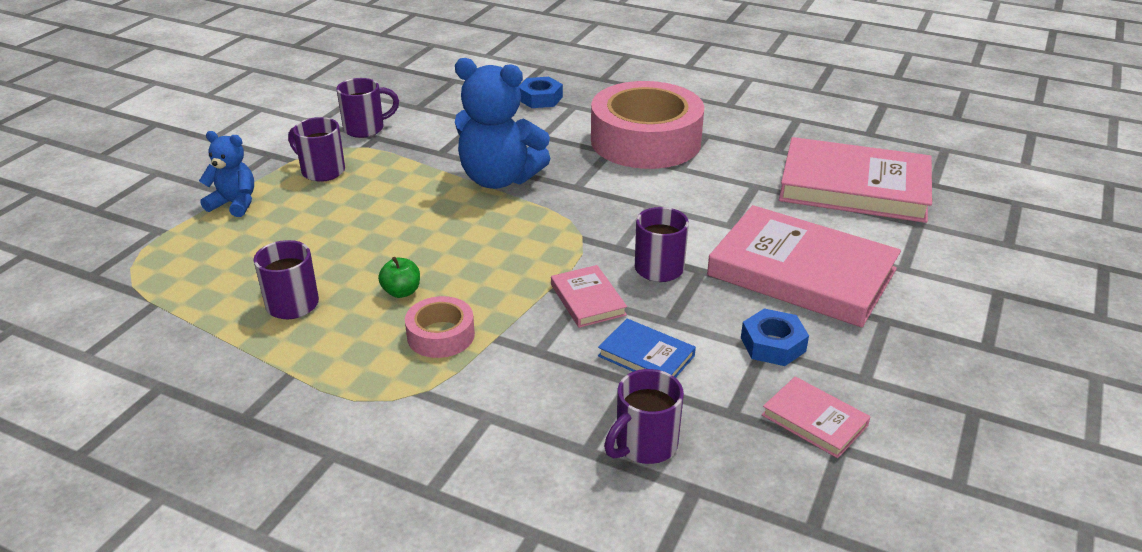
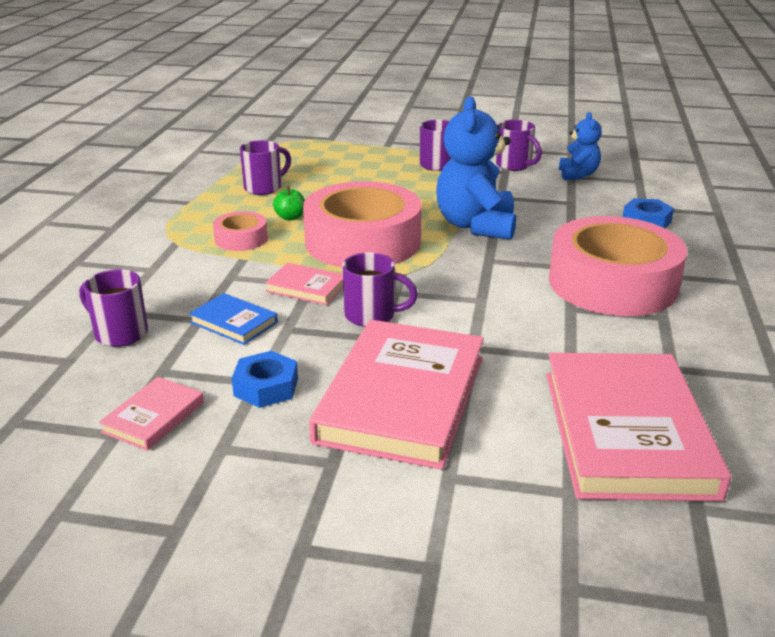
camera: 75 degrees right, 5 degrees down
blue teddy bear [199,131,254,217] -> blue teddy bear moved to [559,112,602,180]
pink book [551,265,627,328] -> pink book turned 60 degrees clockwise [265,263,343,305]
blue book [598,319,696,378] -> blue book turned 75 degrees counterclockwise [189,293,278,345]
none -> pink tape [303,181,422,267]

